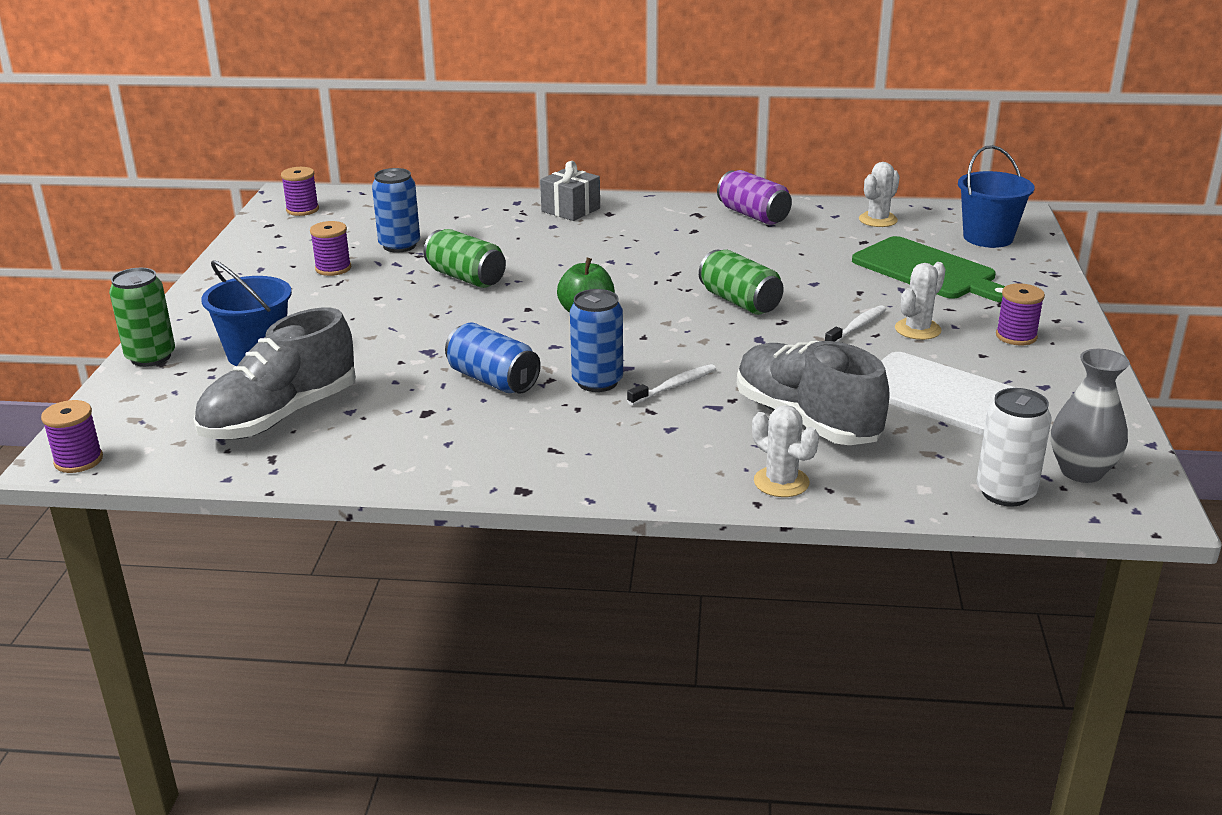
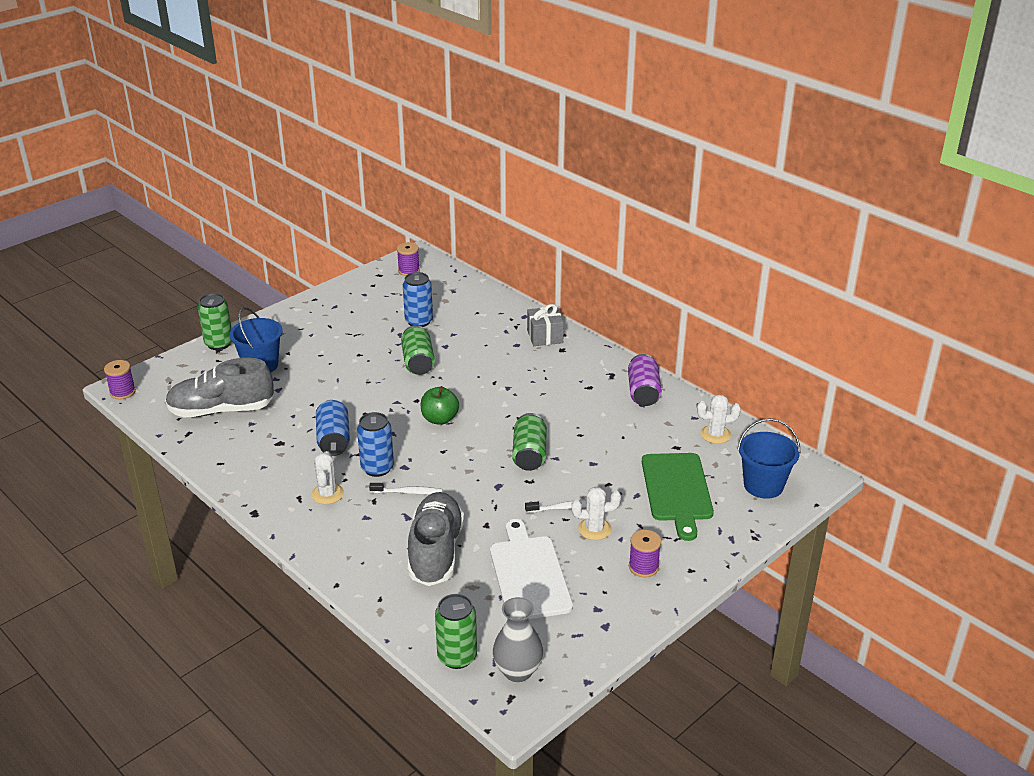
camera: 40 degrees right, 5 degrees up
purple spool [310,221,351,276] -> none
white cactus [752,405,819,497] -> white cactus moved to [311,451,344,504]
white can [976,388,1052,507] -> green can [435,594,477,669]

